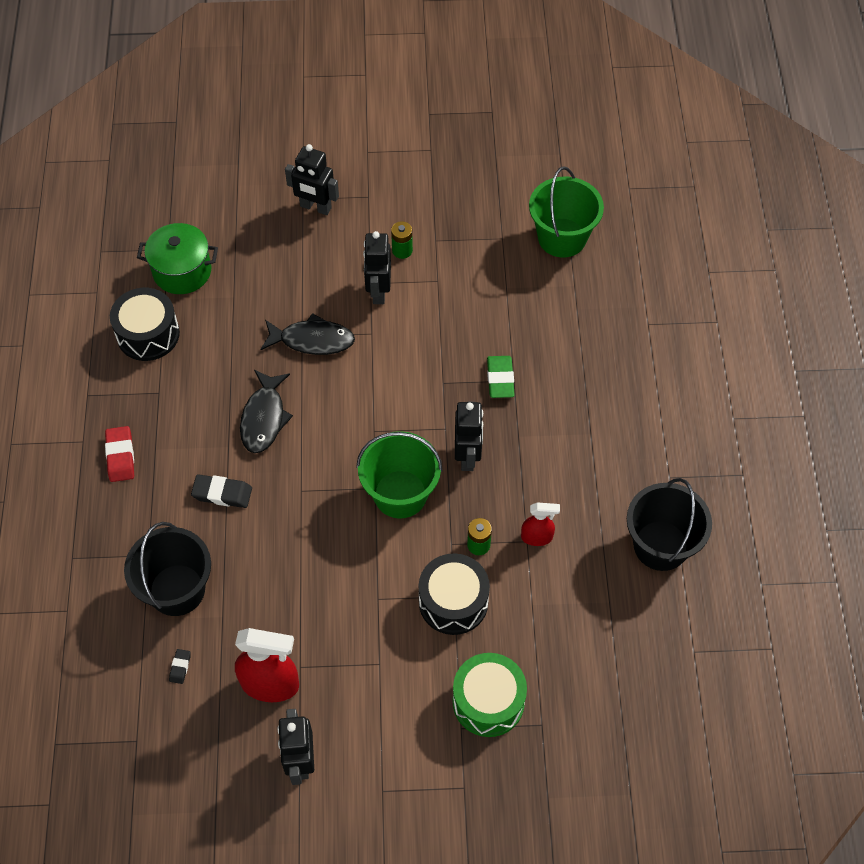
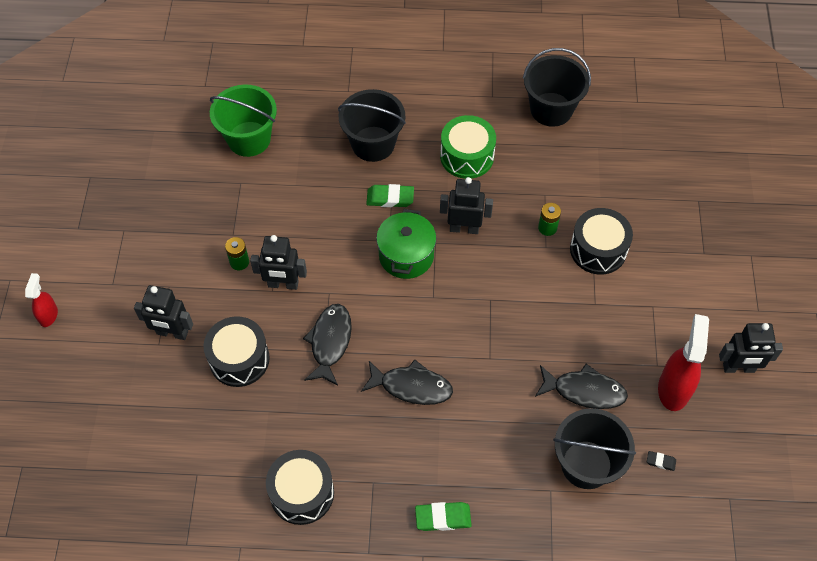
camera: 85 degrees left, 0 degrees up
red eraser [105,426,134,482] -> green eraser [415,502,472,531]
green pot [137,223,218,294] -> green pot moved to [376,209,436,279]
black eraser [191,474,252,508] -> none
black robot [285,144,339,215] -> black robot turned 75 degrees clockwise [134,285,193,340]
green bucket [356,431,443,518] -> none
green drum [453,653,527,737] -> green drum moved to [440,115,496,179]
red spray bottle [521,502,560,546] -> red spray bottle moved to [25,273,58,327]
none -> black drum [204,316,270,387]
none -> black bucket [338,89,406,162]
none -> black fish [535,364,628,409]

